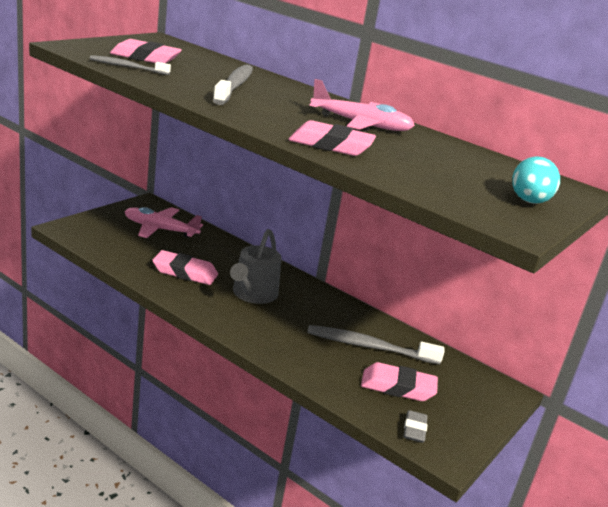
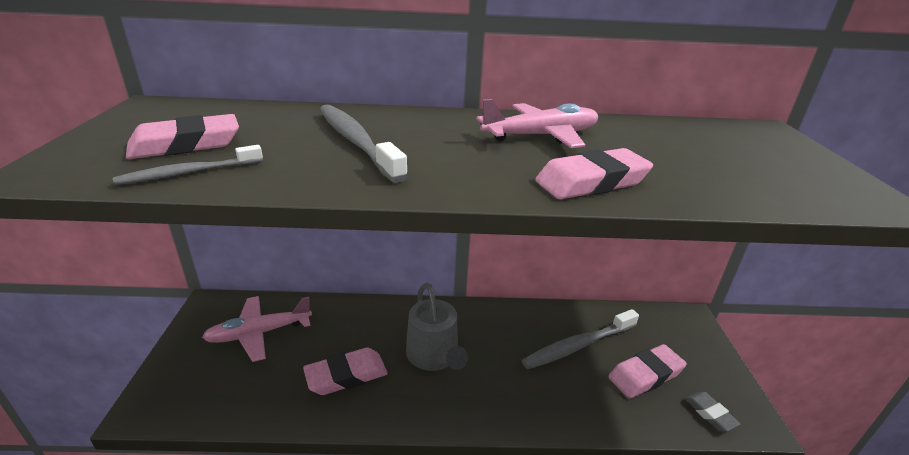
camera: 35 degrees left, 5 degrees up
turquoise egg [512,156,560,204] -> none

